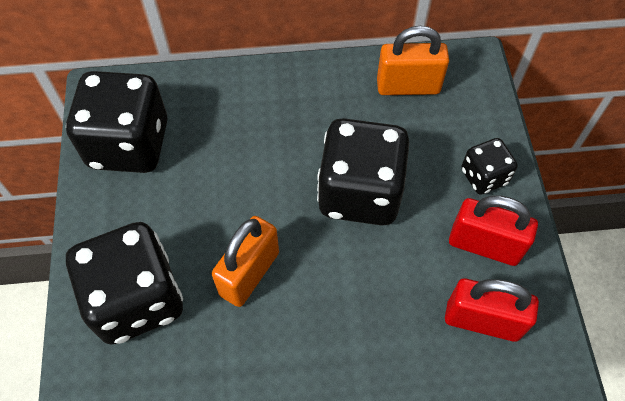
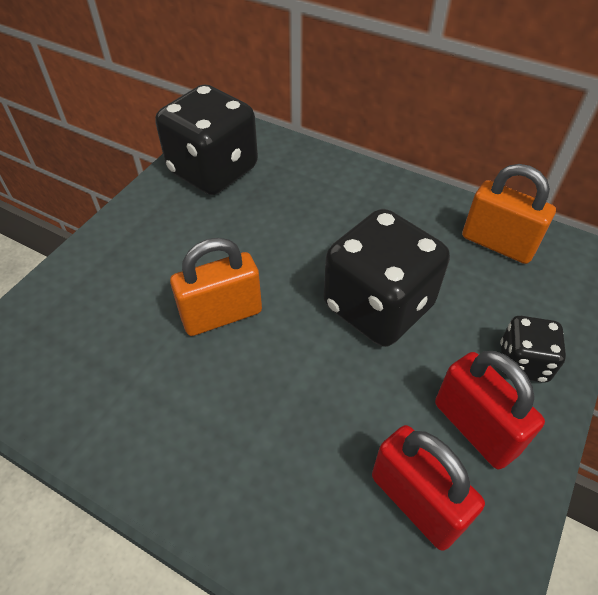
camera: 35 degrees right, 10 degrees down
black dice [66,222,183,344] -> none

